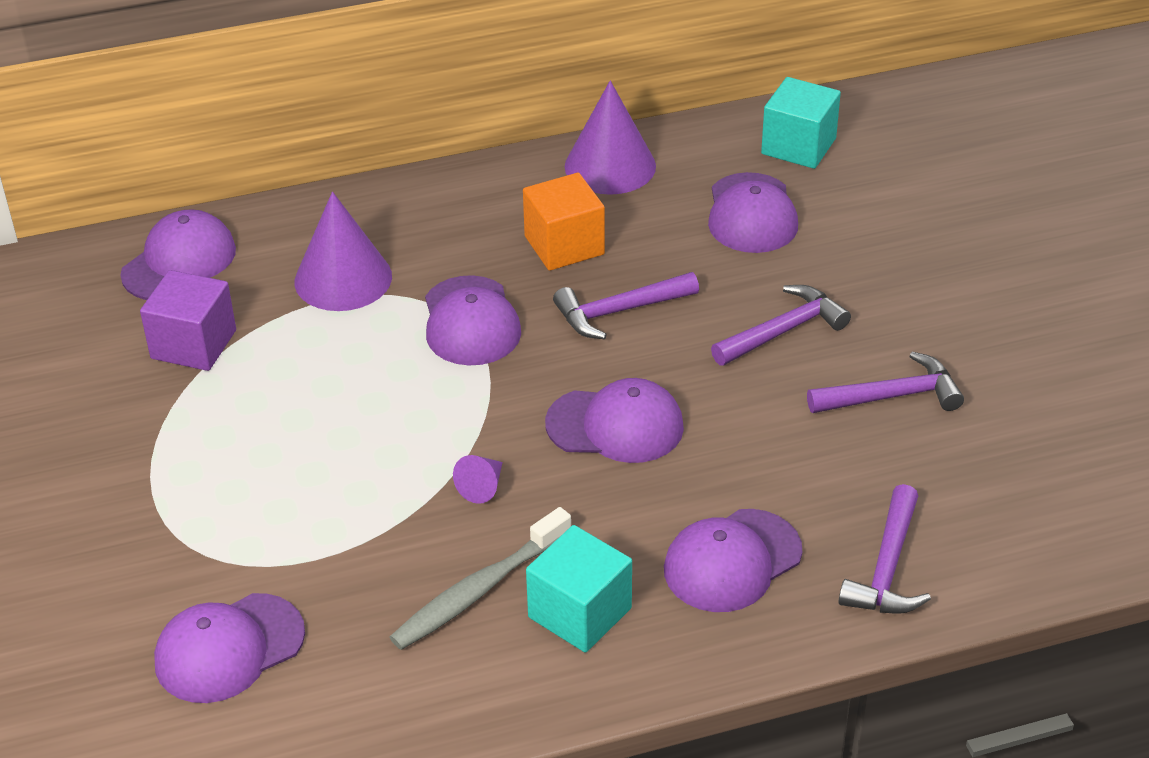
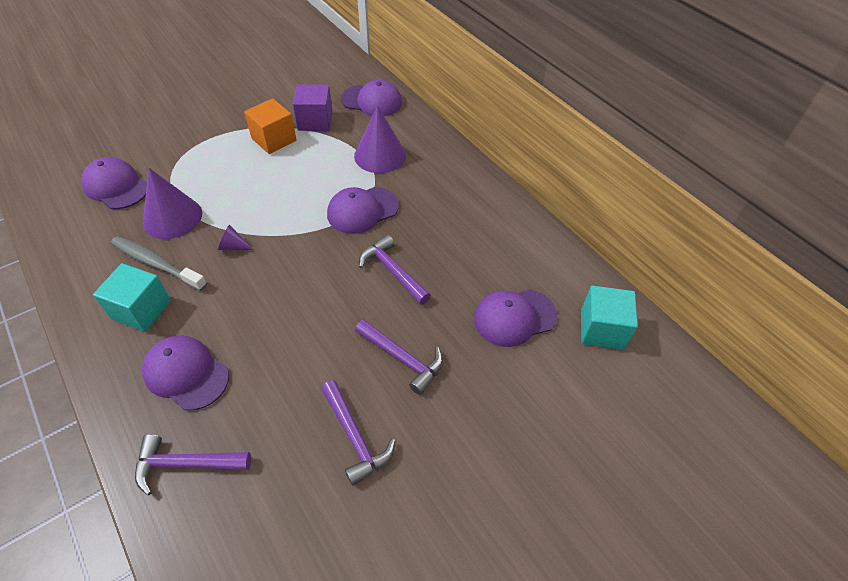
camera: 70 degrees right, 10 degrees up
orange cube [523,173,605,271] -> orange cube moved to [244,98,297,154]
purple cap [545,378,684,463] -> none
purple cone [565,80,656,195] -> purple cone moved to [143,168,202,239]

